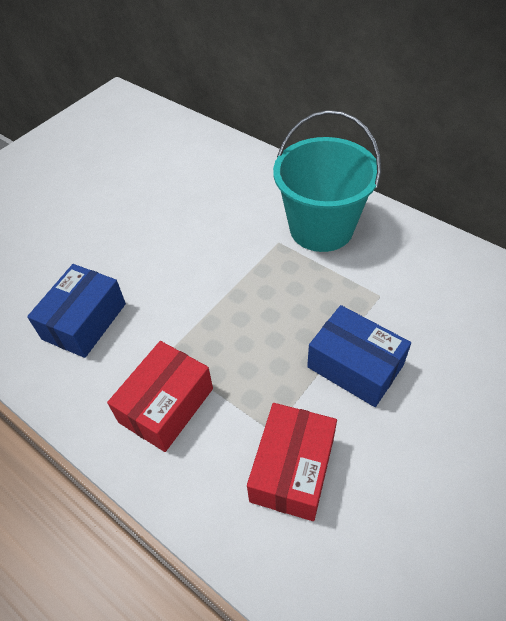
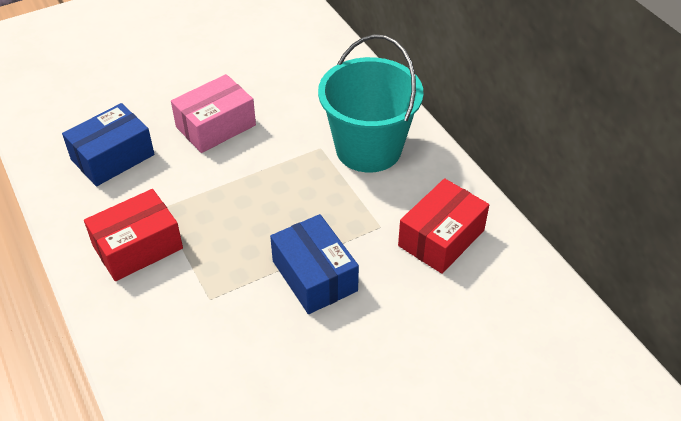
camera: 20 degrees right, 5 degrees down
red box [247,403,337,521] -> red box moved to [398,178,489,274]
none -> pink box [171,74,256,153]

